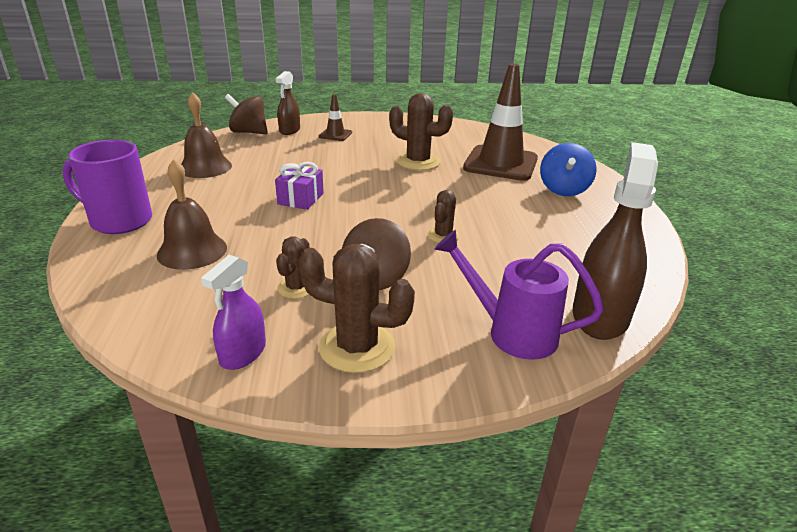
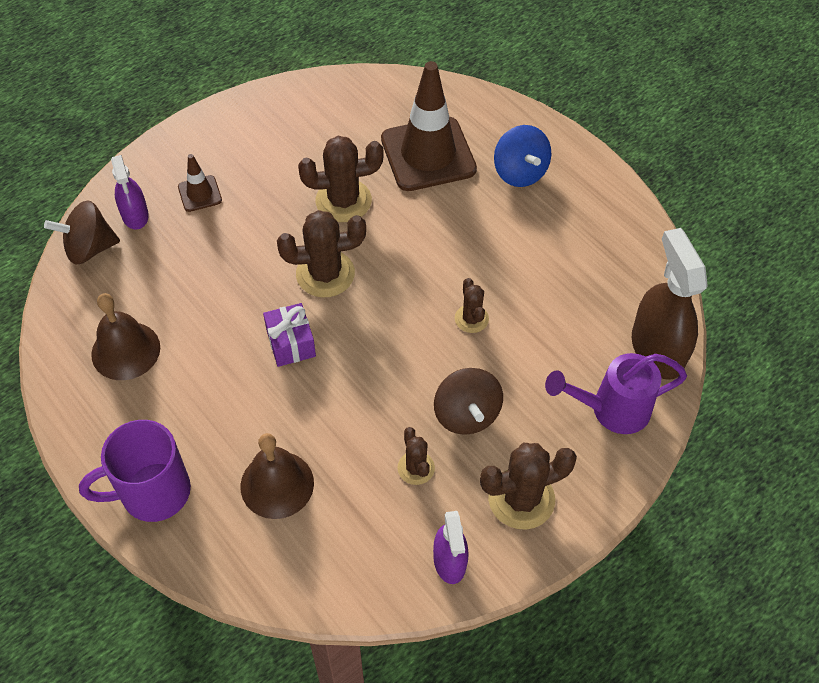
camera: 35 degrees left, 25 degrees up
brown spray bottle [275,71,300,135] -> purple spray bottle [111,155,149,230]
none -> brown cactus [277,210,366,297]

